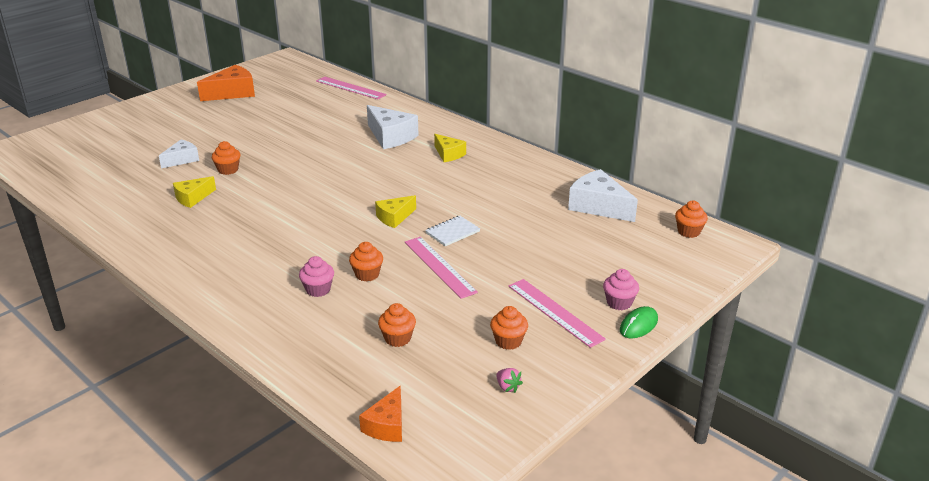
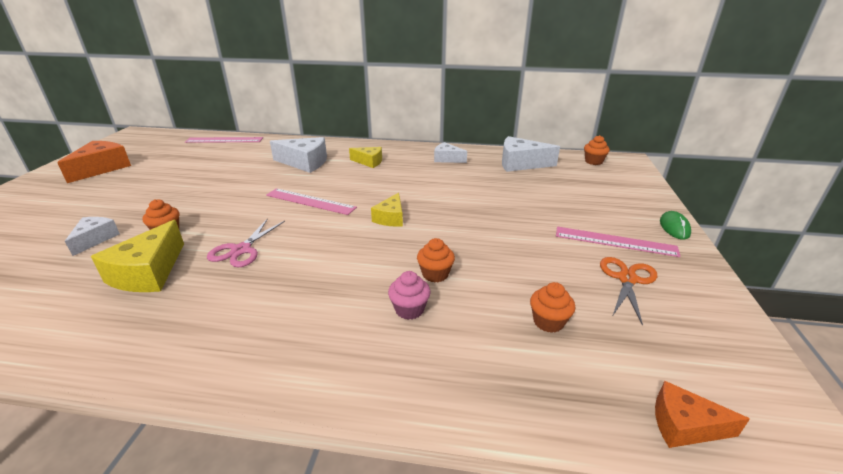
camera: 35 degrees left, 0 degrees up
yellow cheese [173,176,216,208] -> yellow cheese [91,220,184,292], size x1.64
orange cheese [359,386,402,442] -> orange cheese turned 120 degrees clockwise [655,381,750,448]
pink ruler [405,237,478,299] -> pink ruler moved to [266,188,357,215]
white notebook [425,216,480,246] -> none
orange cupcake [490,306,528,350] -> orange scissors [600,257,657,325]
pink strawberry [496,368,523,393] -> none
pink cupcake [603,269,639,310] -> none
none -> pink scissors [207,218,285,267]
none -> white cheese [434,142,467,163]

